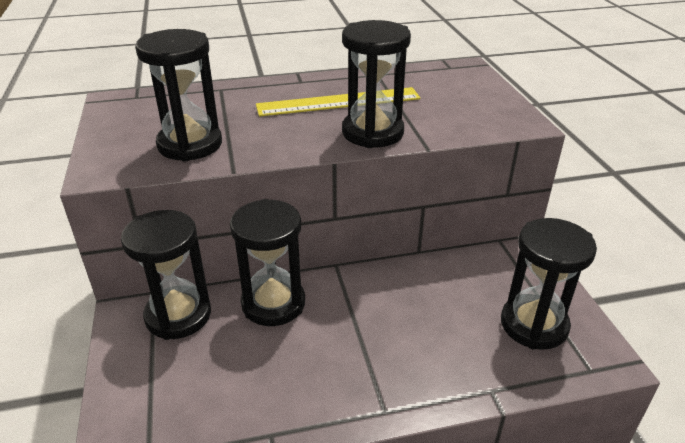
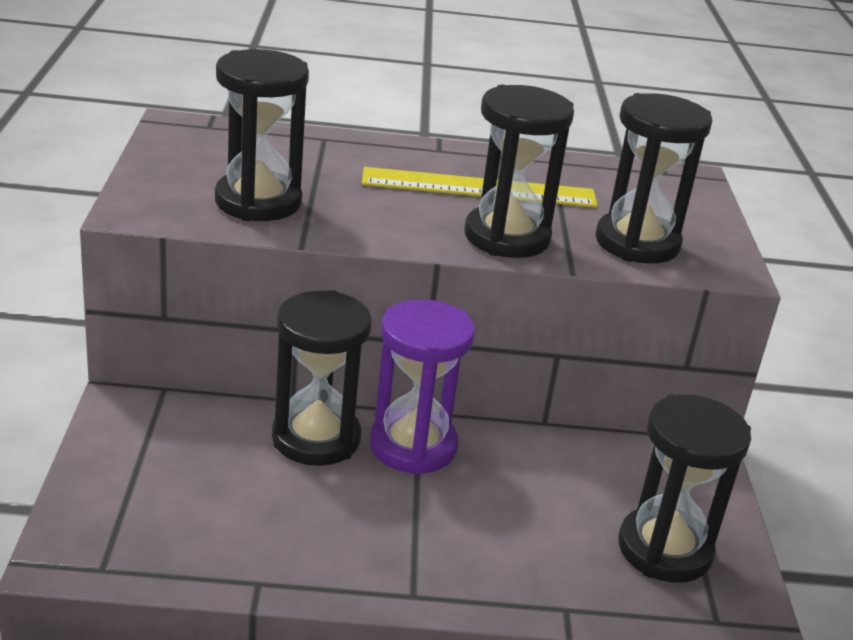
camera: 10 degrees right, 5 degrees down
black hourglass [121,210,211,340] -> black hourglass moved to [595,93,712,264]
none -> purple hourglass [370,299,475,475]

